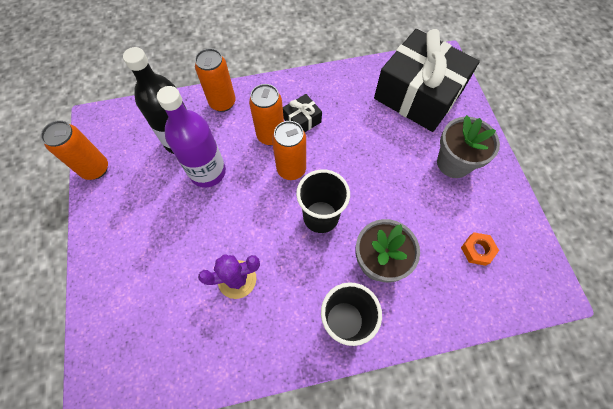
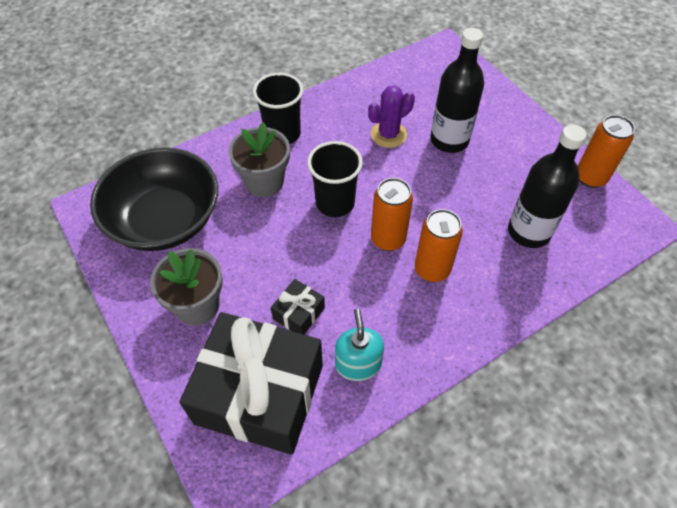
camera: 160 degrees right, 10 degrees down
purple bottle [157,86,226,187] -> none
orange can [195,48,236,112] -> none
black gift [283,94,322,132] -> black gift moved to [271,279,325,335]
orange nut [461,232,499,266] -> black bowl [90,147,218,251]
none -> turquoise soap dispenser [335,309,384,381]
none -> black bottle [430,28,484,153]

